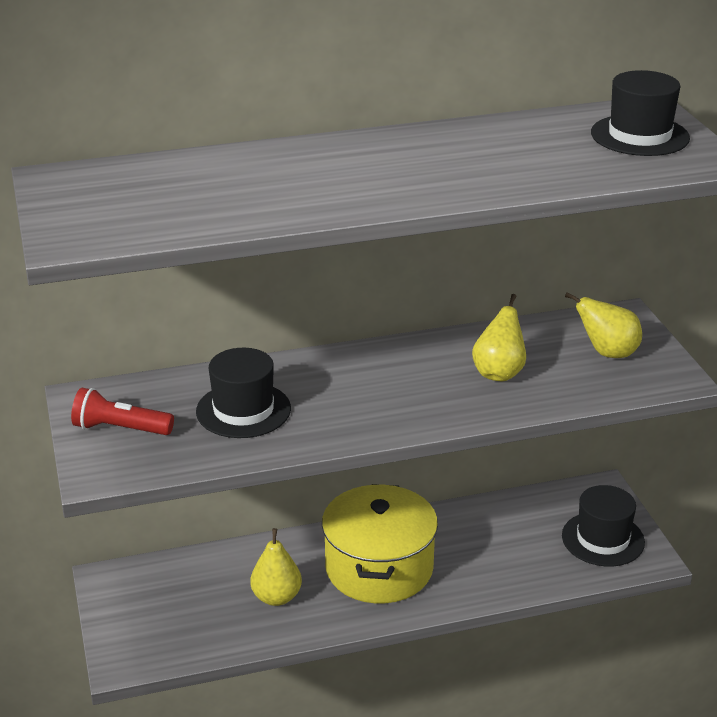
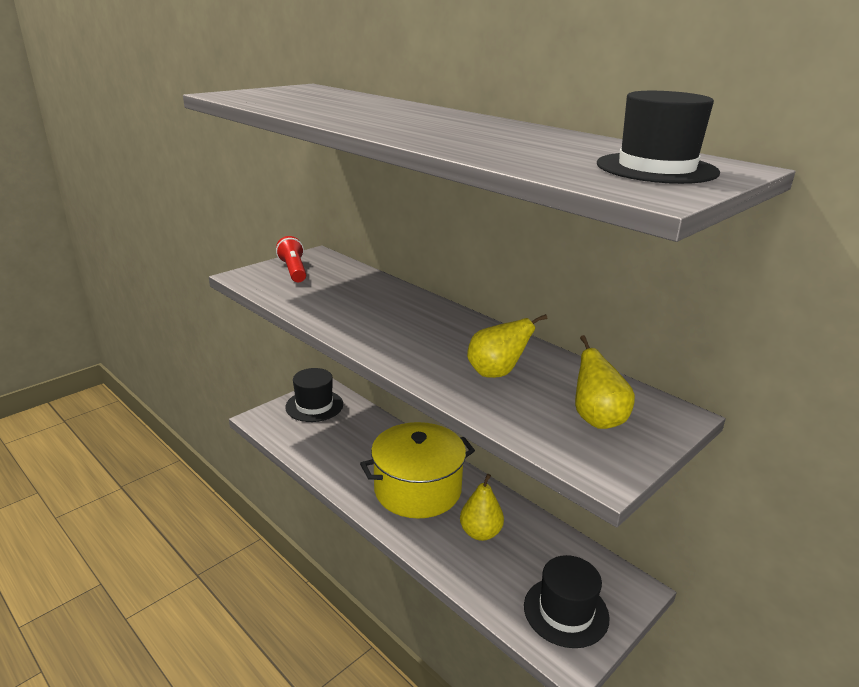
camera: 60 degrees right, 5 degrees down
black hat [196,348,291,438] -> black hat moved to [285,368,343,422]
yellow pear [250,528,302,606] -> yellow pear moved to [460,474,504,541]

